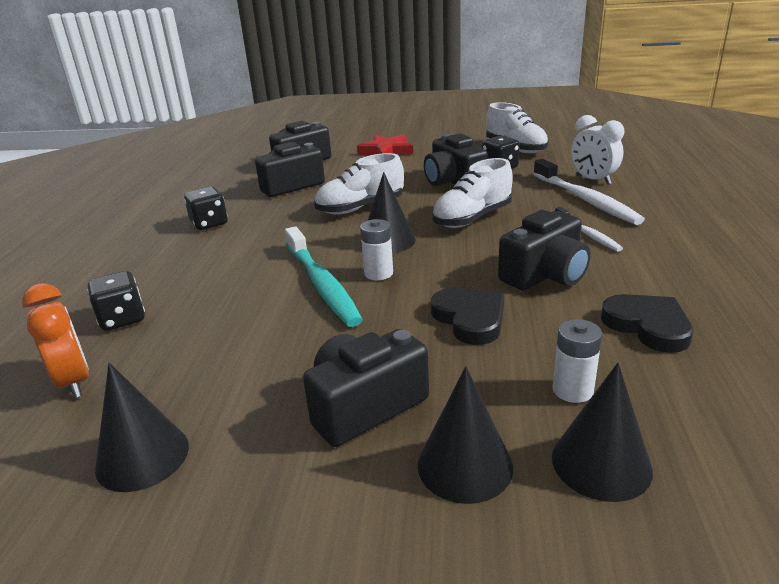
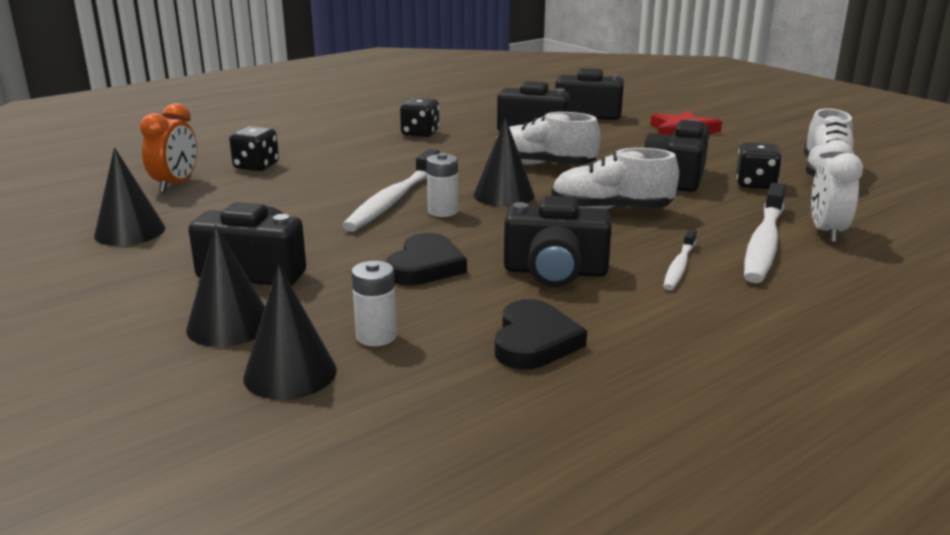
camera: 45 degrees right, 5 degrees down
turquoise toothbrush [285,227,363,327] -> white toothbrush [342,149,440,232]

